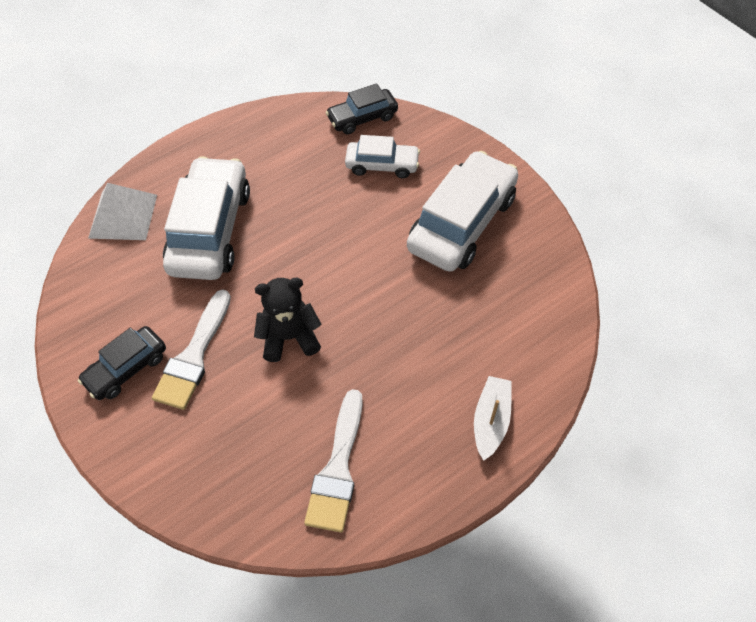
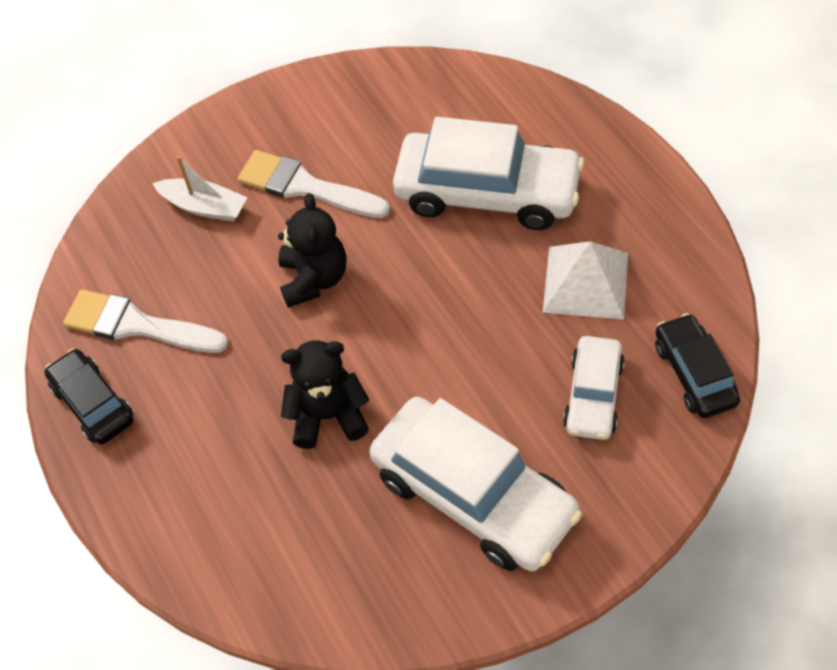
camera: 100 degrees right, 0 degrees up
black car [78,326,166,400] -> black car moved to [45,349,133,444]
white pyramid [88,183,157,240] -> white pyramid moved to [543,241,628,320]
white boat [474,376,512,461] -> white boat moved to [152,156,247,222]
none -> black teddy bear [281,340,369,449]

